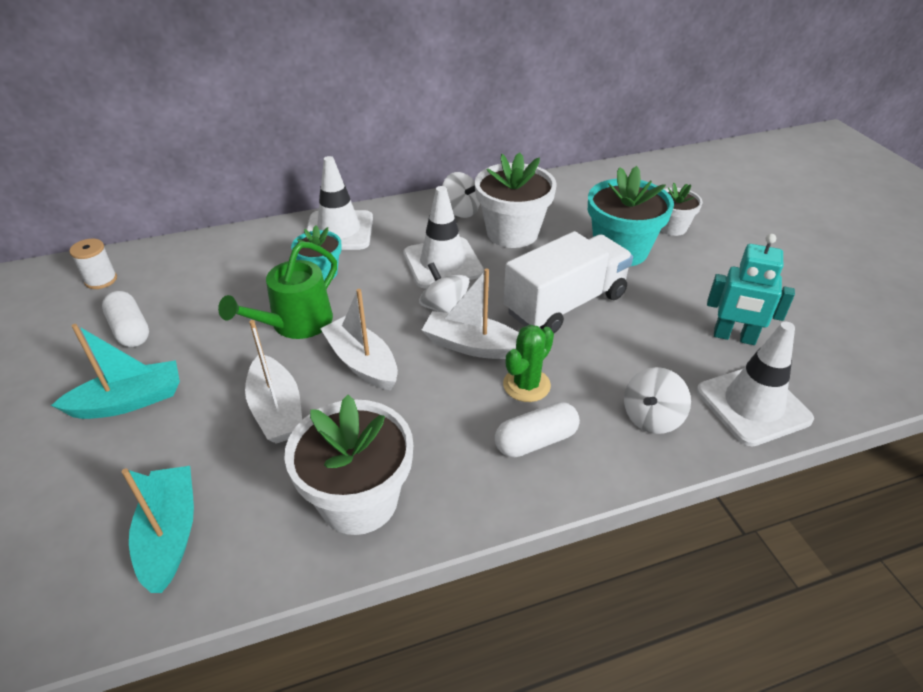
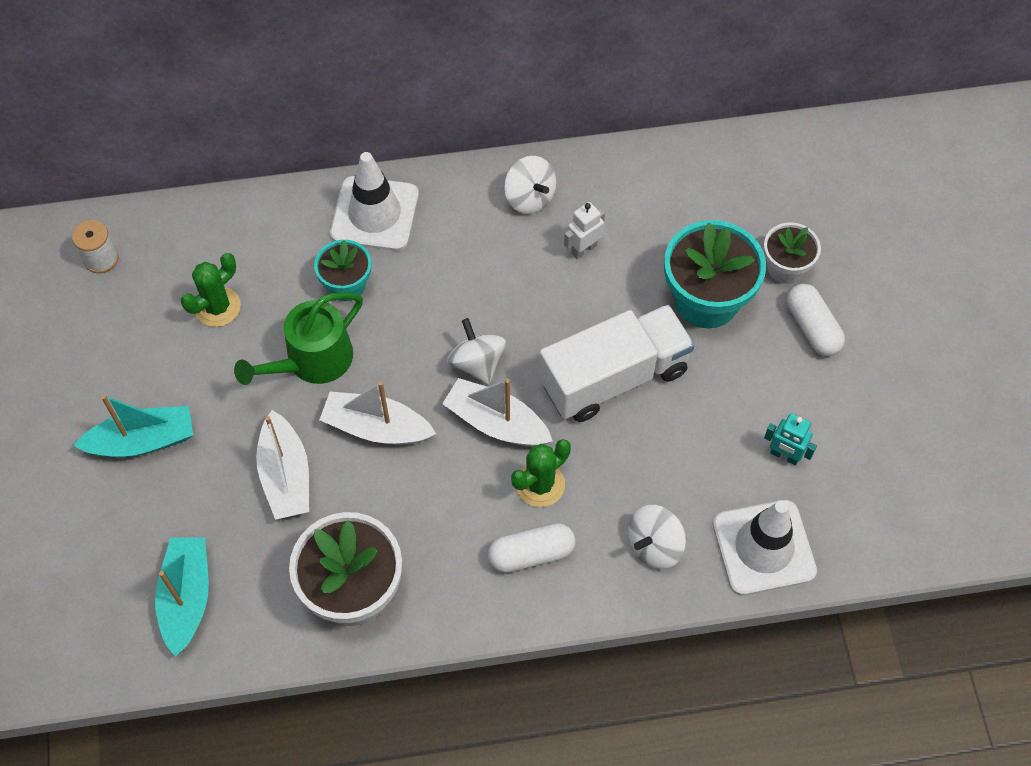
camera: 10 degrees right, 20 degrees up
white capsule [102,291,149,347] -> white capsule moved to [787,283,845,356]
white boat [320,289,398,391] -> white boat turned 45 degrees counterclockwise [319,381,436,444]
white traffic cone [403,186,484,289] -> none
white flower pot [475,152,557,248] -> white robot [564,202,605,259]
turquoise robot [707,234,795,345] -> turquoise robot [764,413,817,465], size x0.64
none -> green cactus [181,253,241,327]

